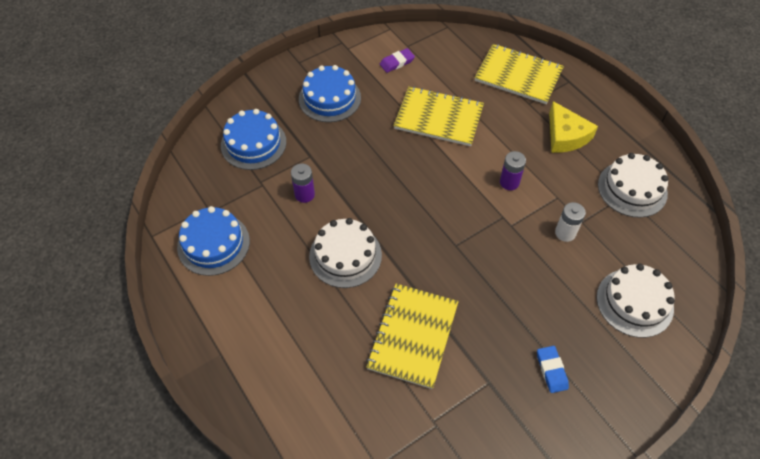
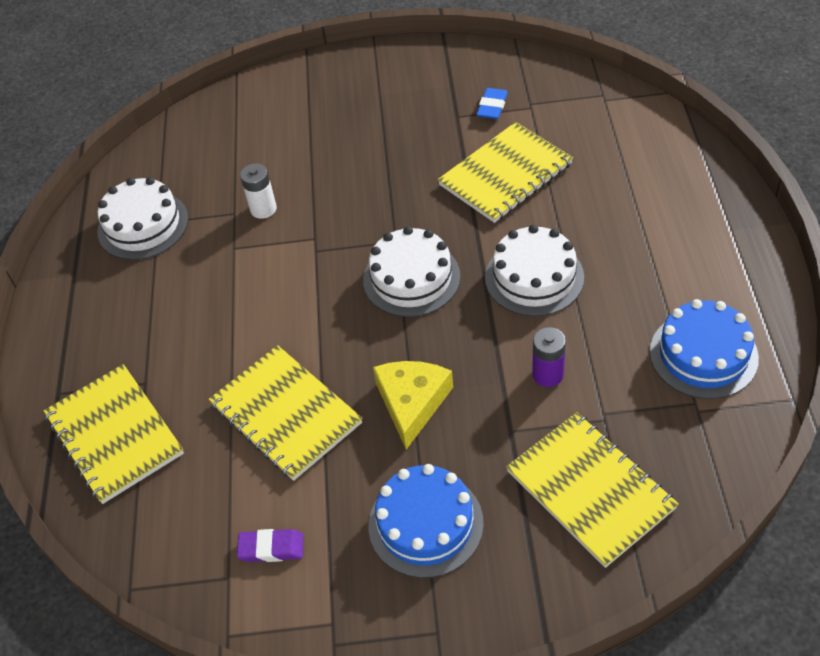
camera: 145 degrees left, 5 degrees down
blue cake [221,109,286,170] -> yellow notebook [506,412,679,568]
purple battery [500,151,526,190] -> none
blue eraser [537,346,569,393] -> blue eraser moved to [476,88,508,119]
yellow cheese [549,101,598,153] -> yellow cheese moved to [373,361,453,450]
white cake [597,264,675,338] -> white cake moved to [363,226,460,317]

